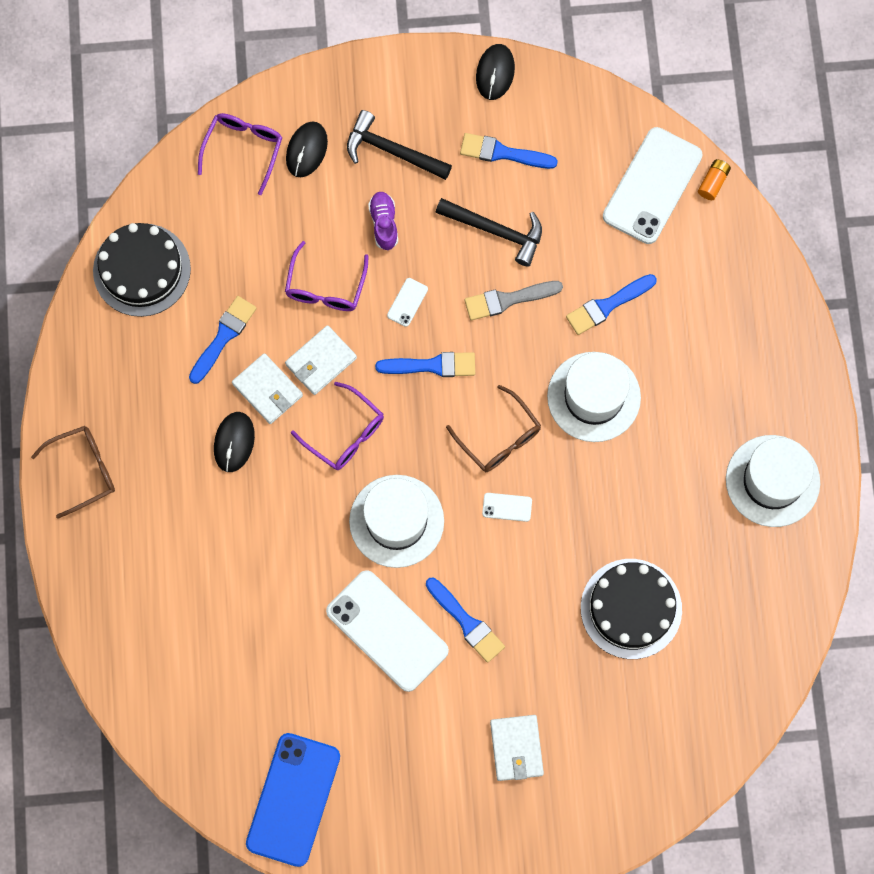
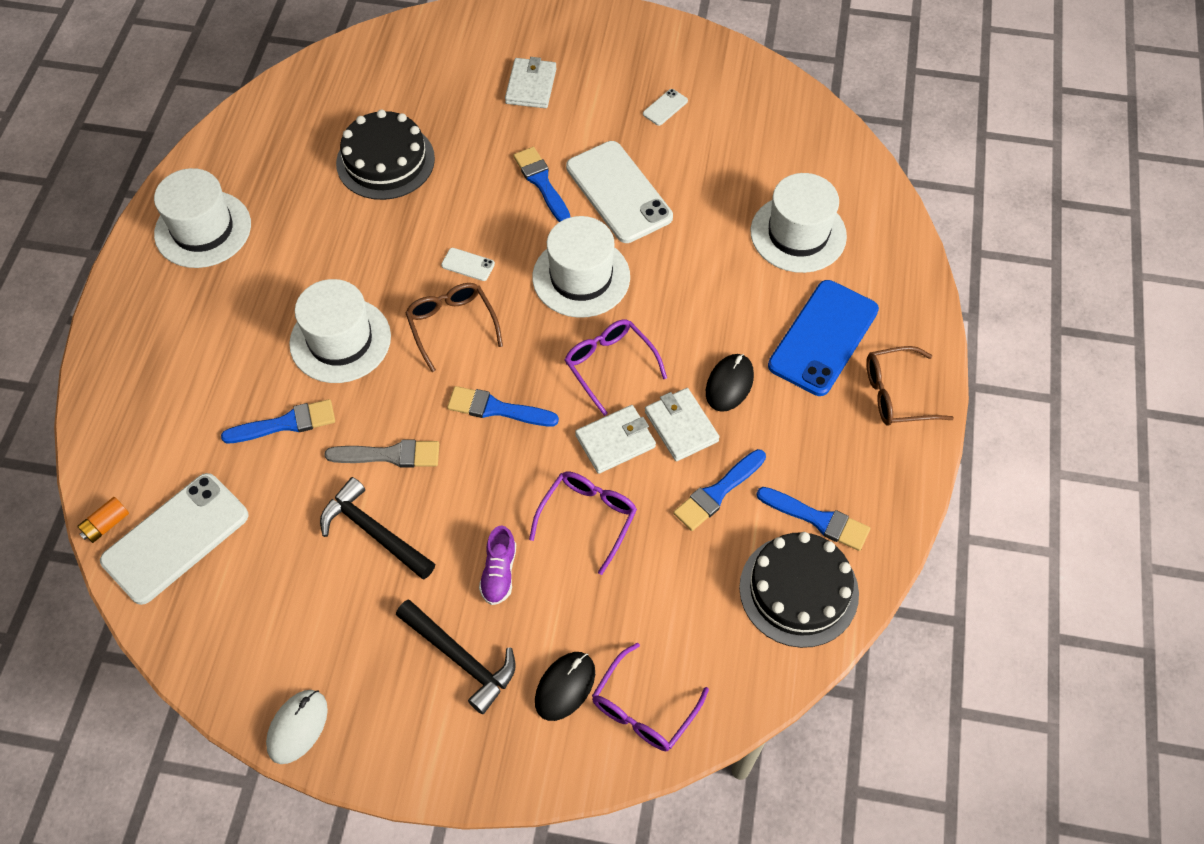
camera: 165 degrees left, 15 degrees down
blue phone [246,733,340,867] -> blue phone moved to [768,280,879,396]
white phone [387,278,428,327] -> white phone moved to [643,89,688,126]
blue brush [460,133,558,169] -> blue brush moved to [756,487,870,551]
black mouse [476,44,515,100] -> white mouse [266,690,328,764]
none -> white hat [751,173,847,273]

